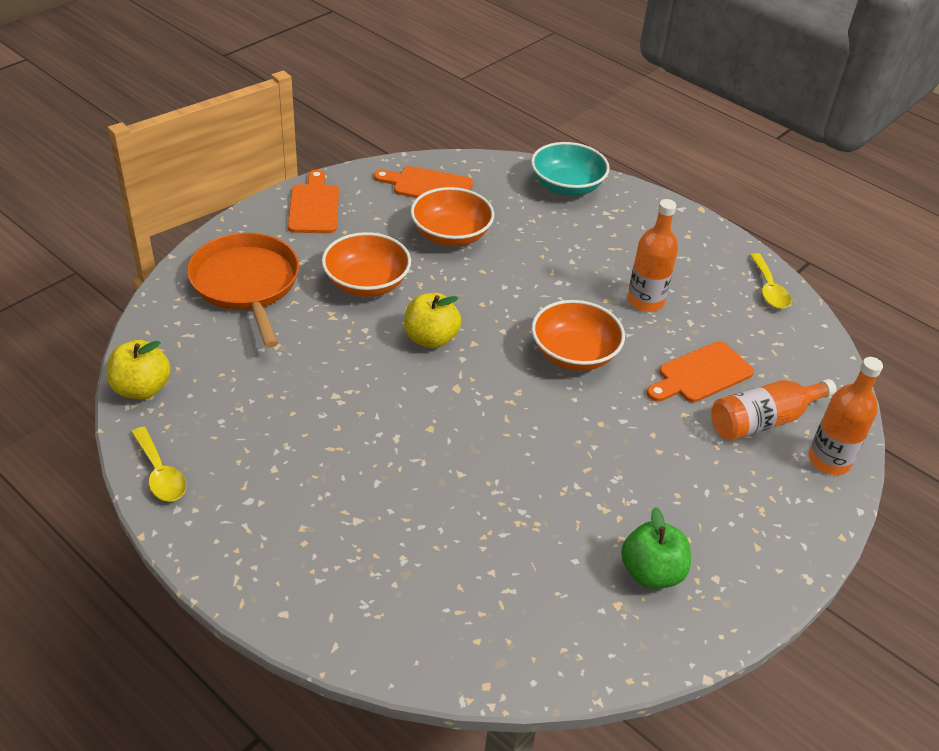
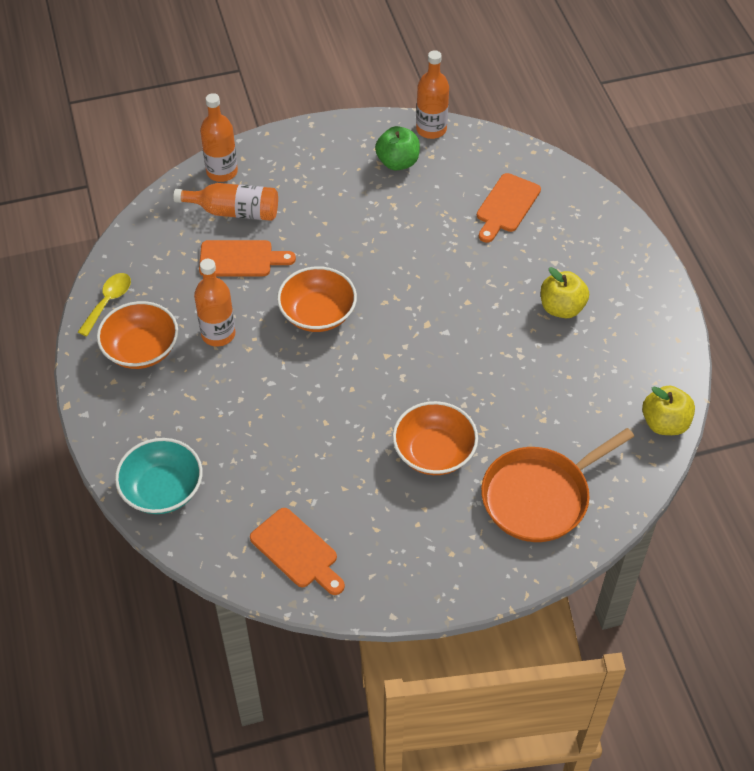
camera: 145 degrees left, 10 degrees up
yellow spoon [131,427,186,502] -> none
orange pan [187,233,299,348] -> orange pan turned 45 degrees clockwise [481,428,634,542]
orange cutting board [288,170,339,233] -> orange cutting board moved to [477,173,541,243]
yellow apple [404,293,461,348] -> yellow apple moved to [541,267,589,318]
orange bowl [410,187,494,246] -> orange bowl moved to [97,301,178,369]
none -> orange bottle [416,50,449,139]

